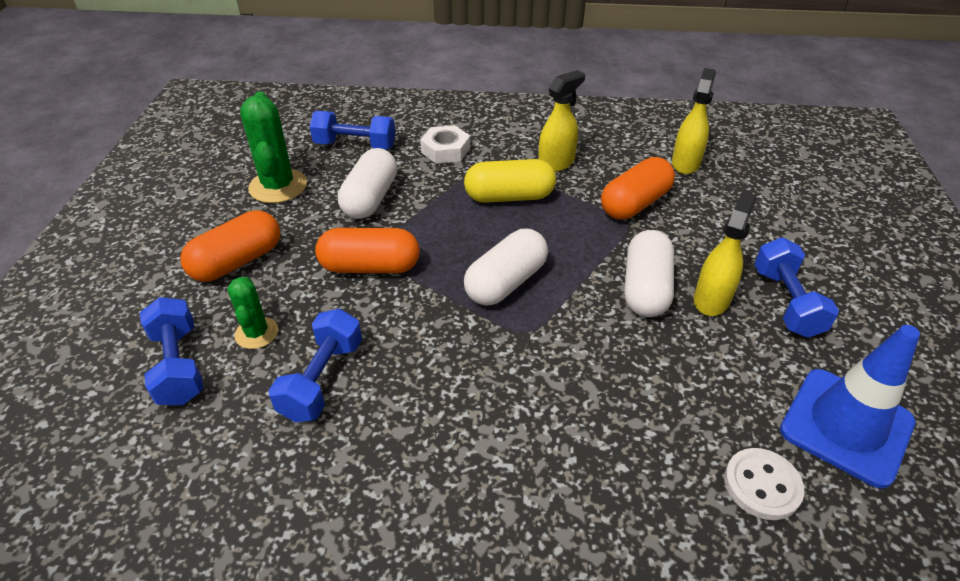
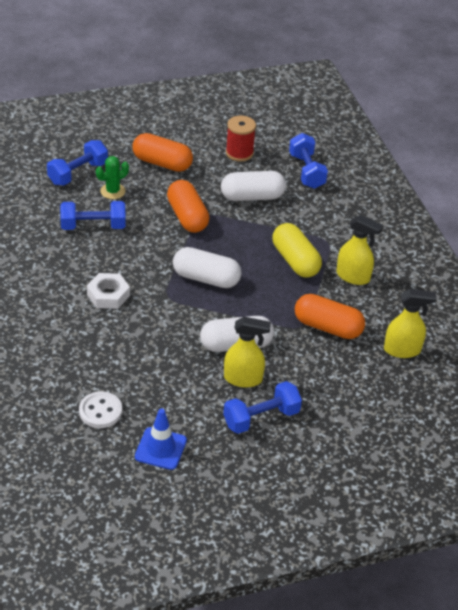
camera: 65 degrees right, 0 degrees up
green cactus [240,92,307,203] -> red spool [226,116,256,162]
white nut [420,125,470,164] -> white nut moved to [87,273,130,309]
blue traffic cone [780,325,920,489] -> blue traffic cone [135,408,187,470], size x0.65

